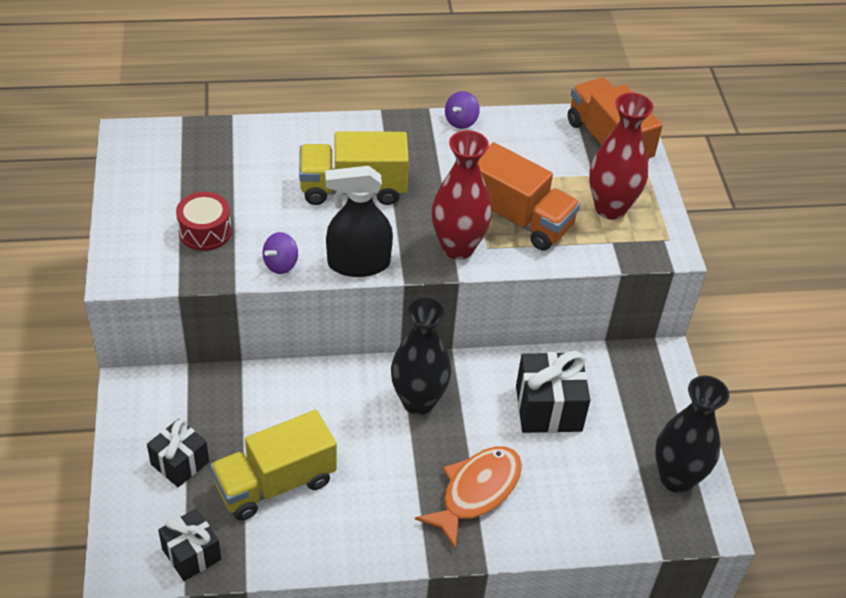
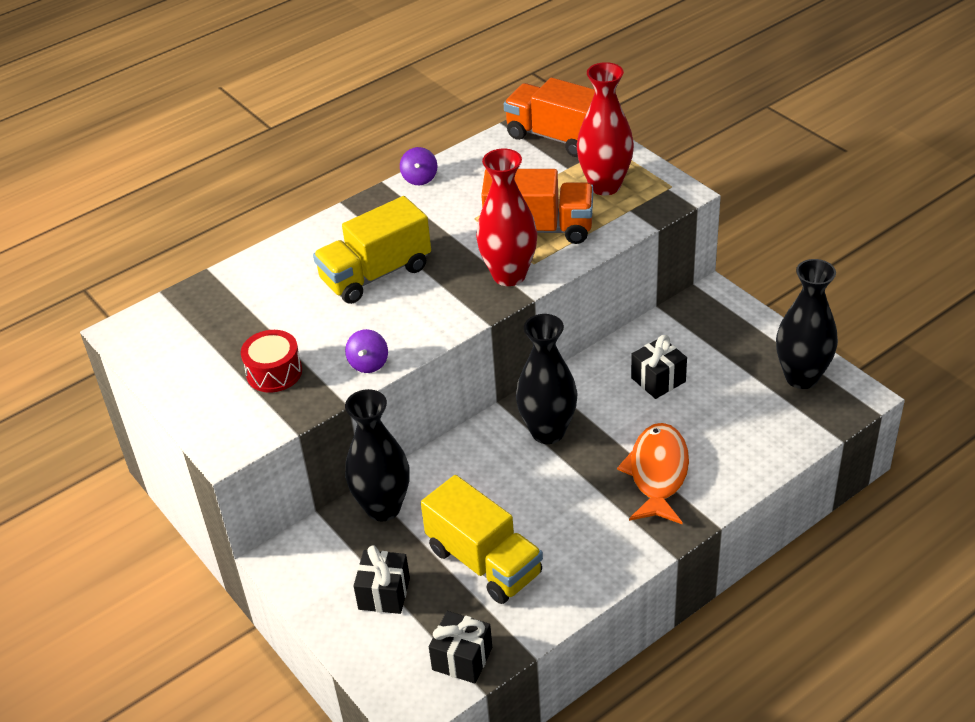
camera: 25 degrees left, 5 degrees down
yellow truck [210,410,337,521] -> yellow truck turned 75 degrees counterclockwise [421,475,543,604]
black spray bottle [325,166,393,277] -> none
black gift [516,351,590,433] -> black gift [631,335,687,399], size x0.66
none -> black vase [345,389,409,522]

